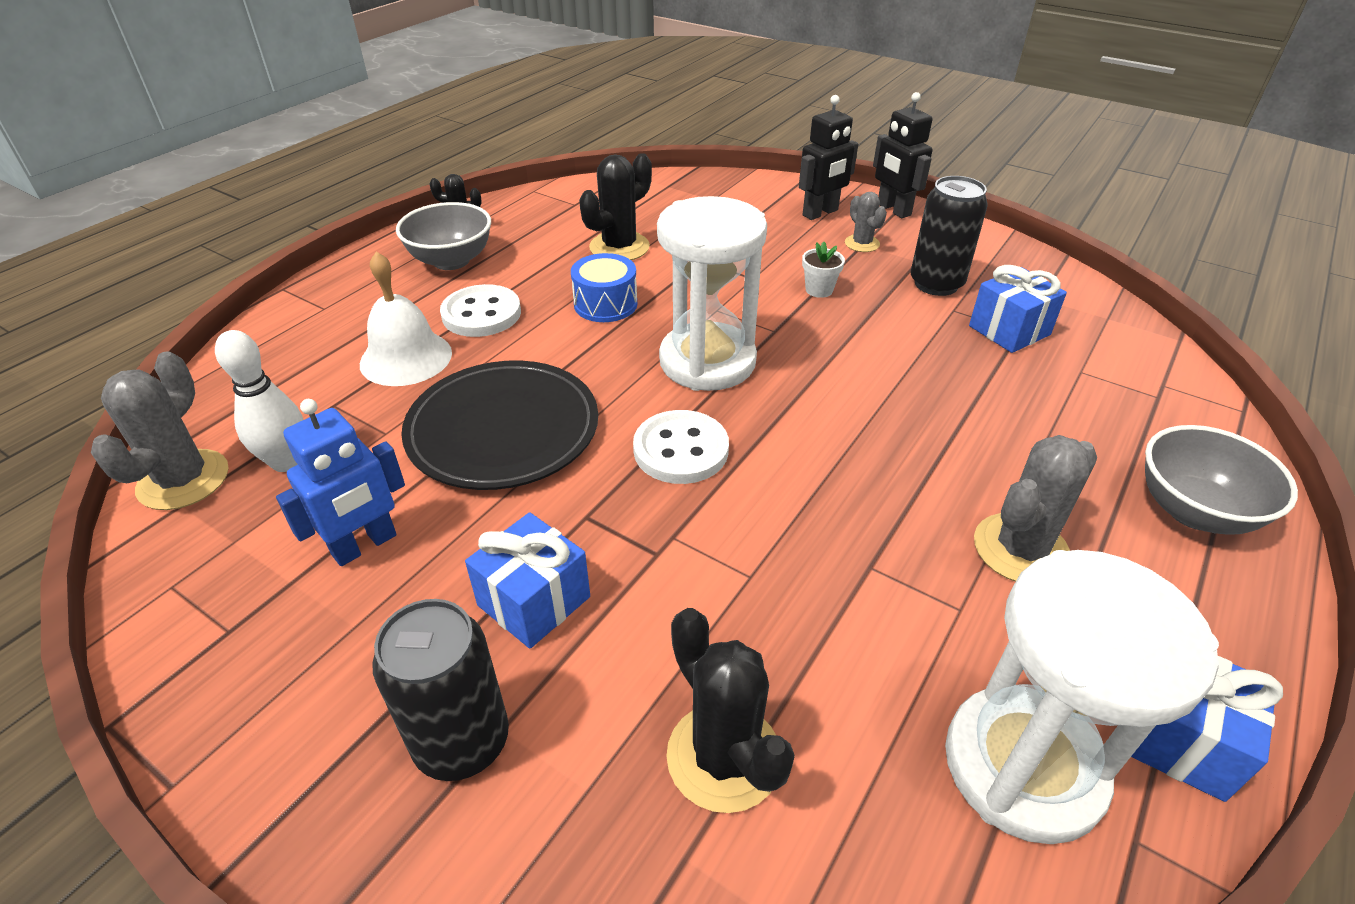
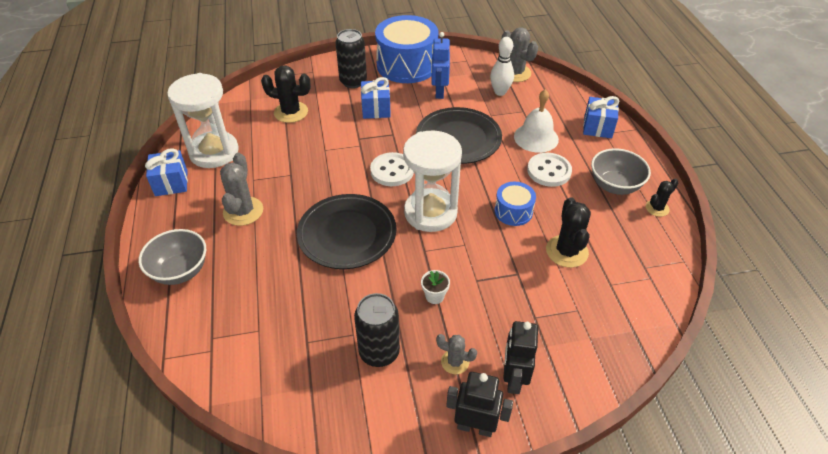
camera: 135 degrees right, 5 degrees up
blue gift [969,265,1067,353] -> blue gift moved to [583,96,619,138]
none -> black plate [297,194,396,269]
none -> blue drum [375,15,438,83]

